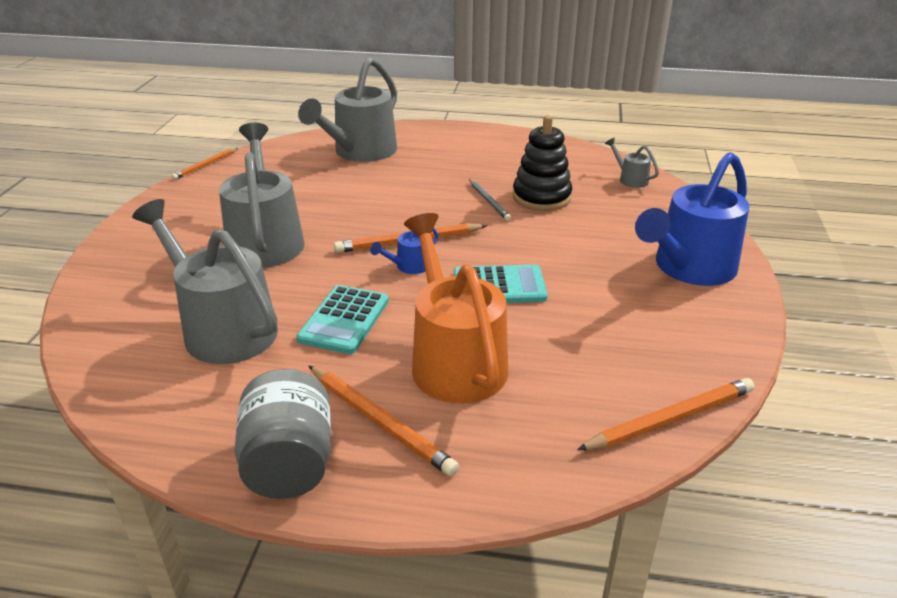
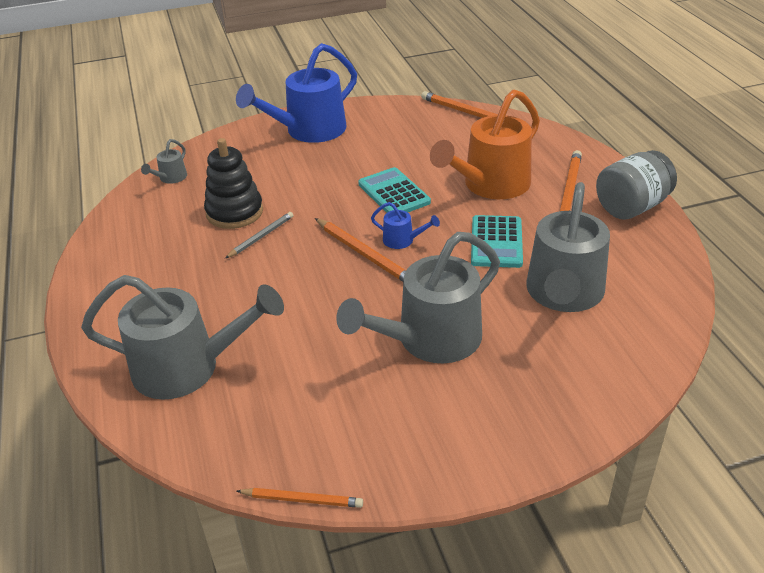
camera: 115 degrees left, 5 degrees up
turquoise calculator [297,285,389,354] -> turquoise calculator turned 105 degrees clockwise [471,215,523,268]
blue watering can [635,152,749,286] -> blue watering can turned 120 degrees clockwise [236,43,357,143]

